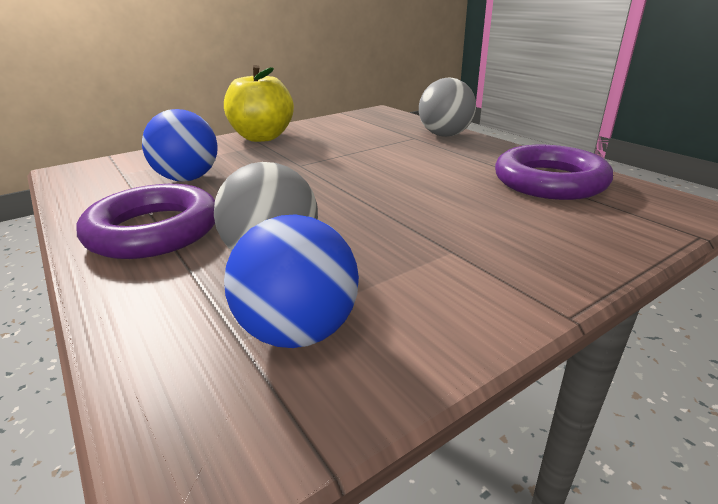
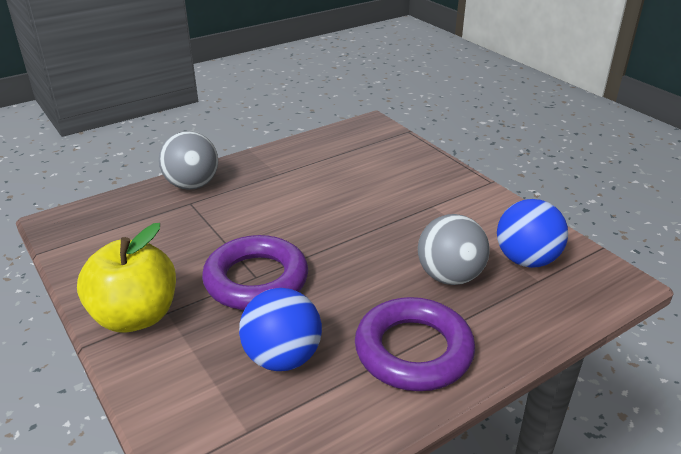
camera: 90 degrees left, 5 degrees up
purple ring [495,145,613,200] -> purple ring moved to [202,235,308,310]

